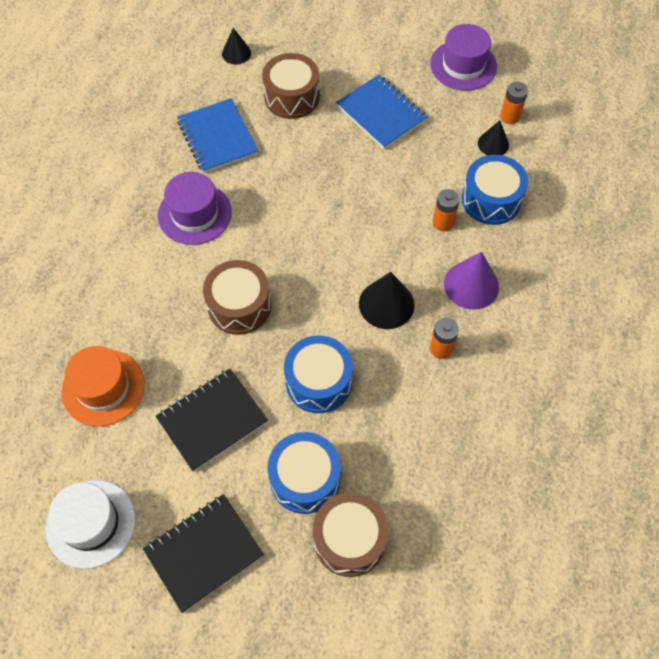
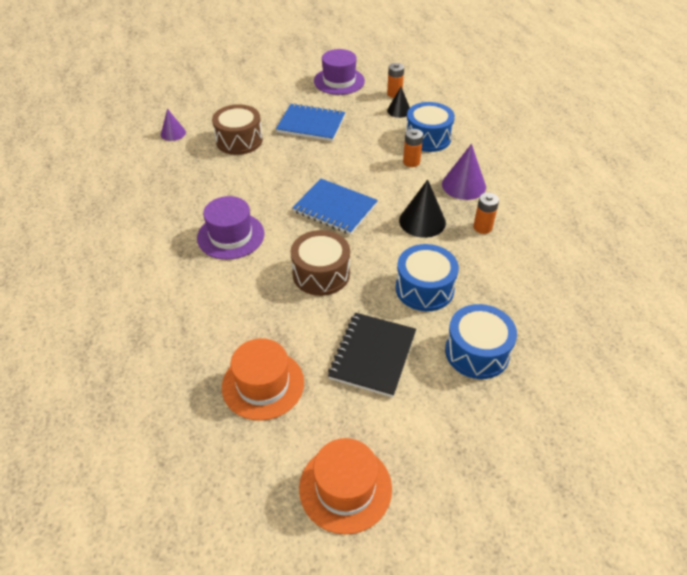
camera: 35 degrees left, 15 degrees down
white hat [46,480,136,569] -> orange hat [299,438,392,534]
black notebook [143,494,264,613] -> none
blue notebook [177,98,258,173] -> blue notebook moved to [292,179,378,235]
black cone [222,28,251,65] -> purple cone [161,109,186,141]
brown drum [313,493,389,577] -> none

